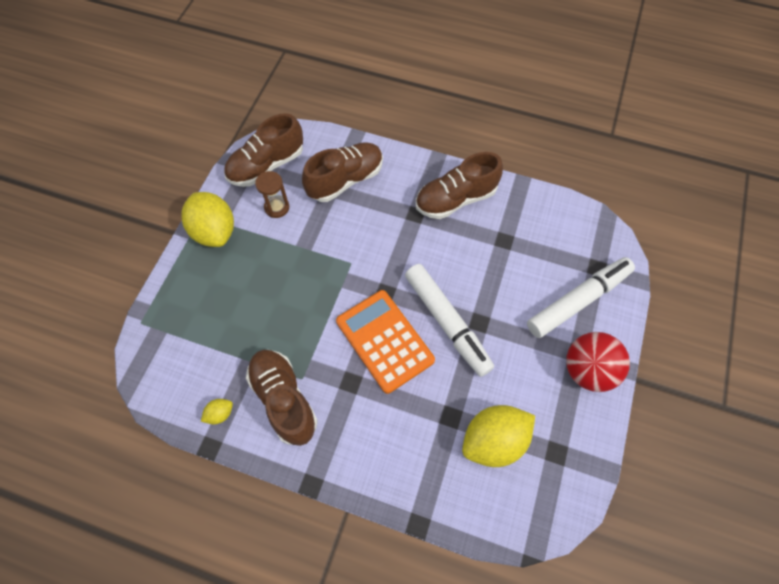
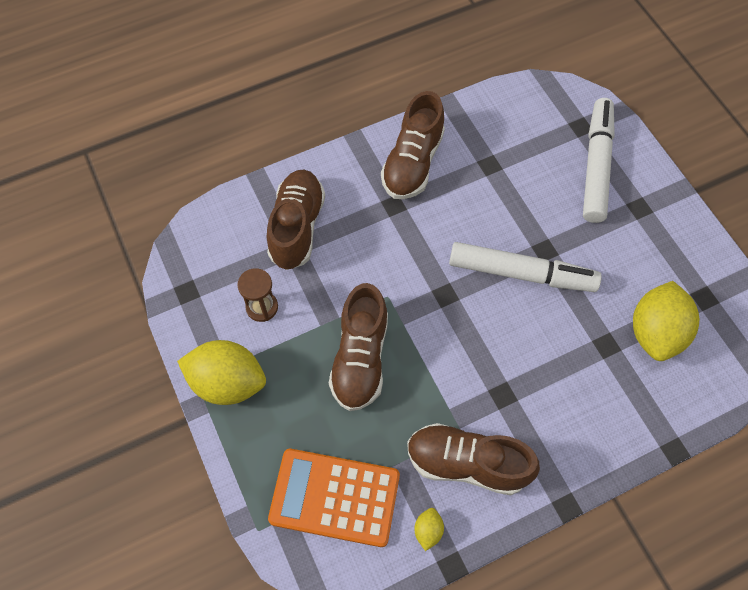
camera: 45 degrees left, 0 degrees up
brown shoe [224,113,303,187] -> brown shoe moved to [329,283,388,411]
orange calculator [336,290,435,394] -> orange calculator moved to [268,449,400,547]
red ball [566,332,630,392] -> none

